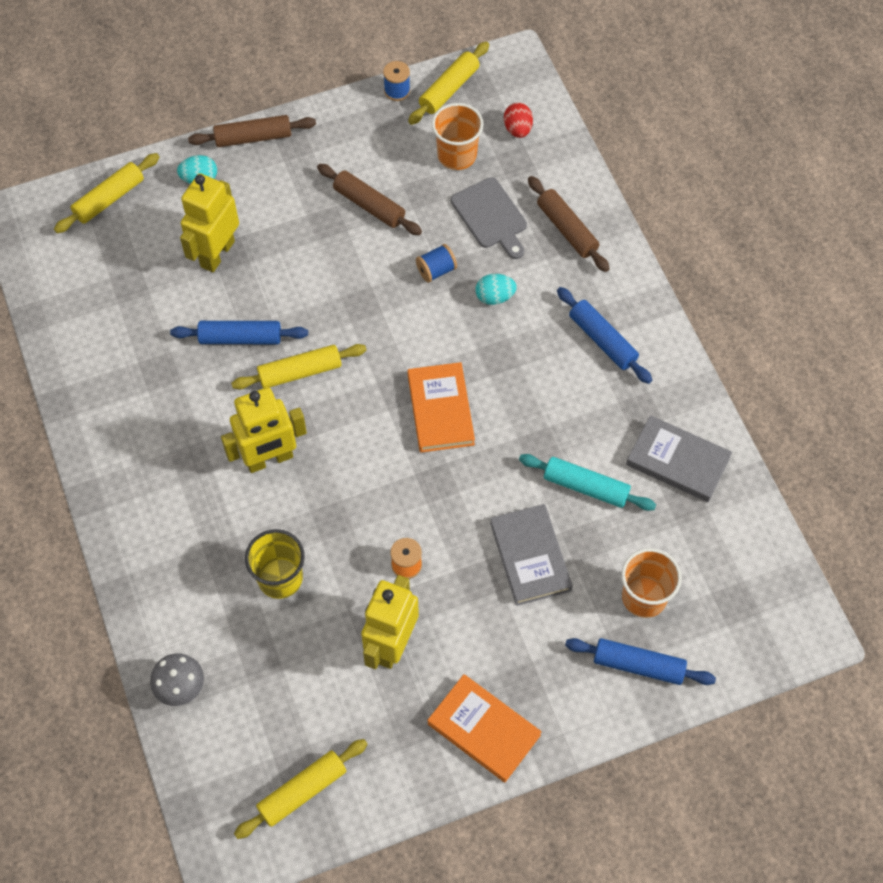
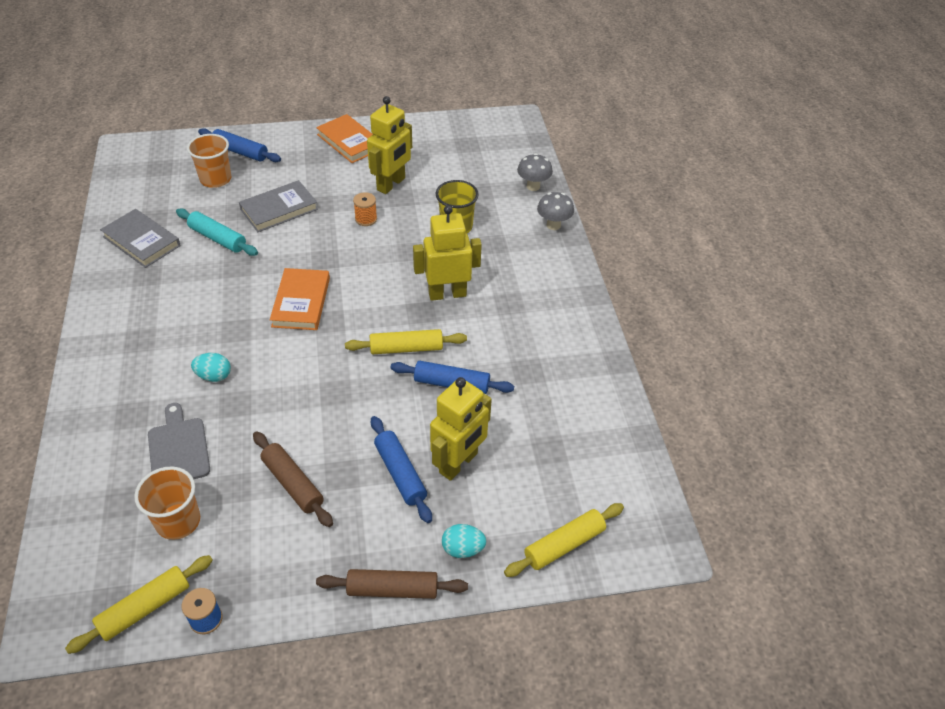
camera: 170 degrees left, 15 degrees down
yellow rolling pin [234,739,367,839] -> none
blue spool [416,244,457,283] -> none
grey book [490,504,572,606] -> grey book turned 60 degrees clockwise [239,180,318,232]
red egg [504,103,533,138] -> none
brown rolling pin [528,176,610,272] -> none
blue rolling pin [557,287,652,384] -> blue rolling pin moved to [371,416,432,523]
none -> grey mushroom [537,192,574,230]

